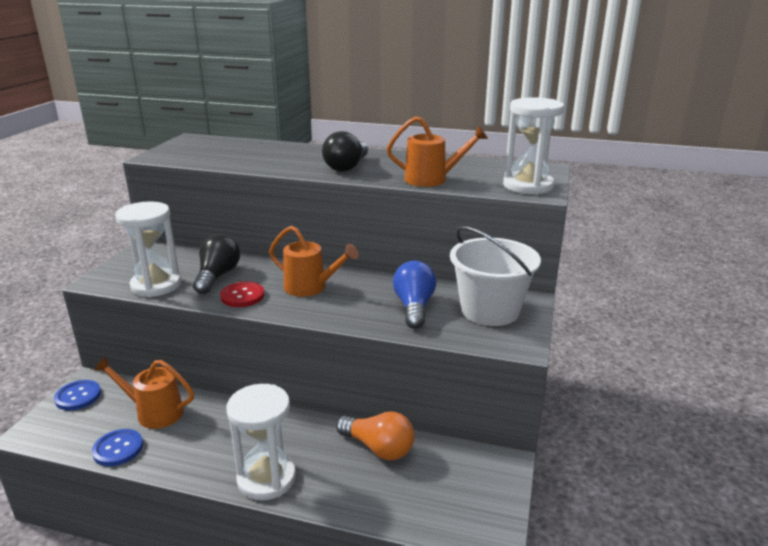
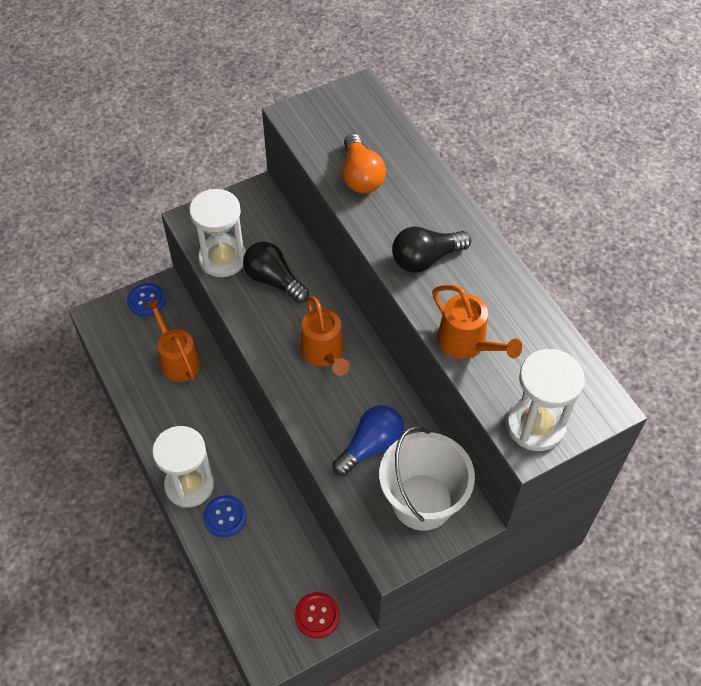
camera: 45 degrees right, 30 degrees up
blue button [92,429,143,466] -> blue button moved to [203,495,247,537]
black light bulb [193,234,240,294] -> black light bulb turned 105 degrees counterclockwise [243,242,309,303]
red button [220,282,264,307] -> red button moved to [294,592,340,638]
orange light bulb [336,411,414,461] -> orange light bulb moved to [342,134,386,193]

